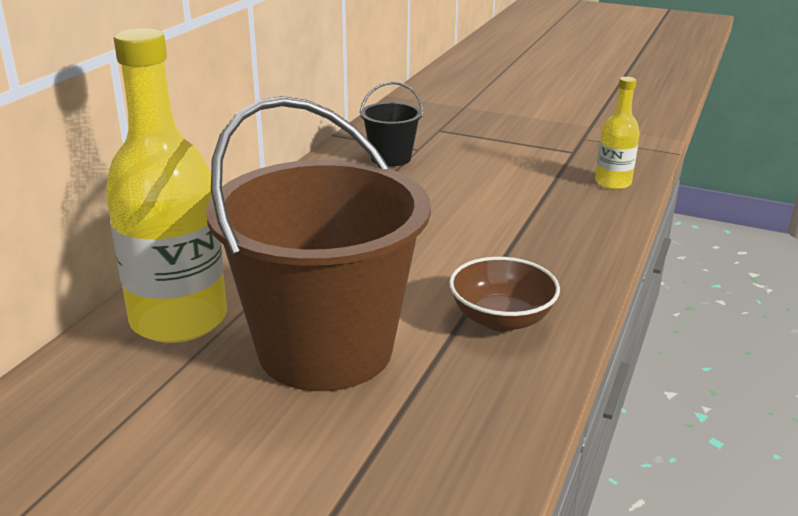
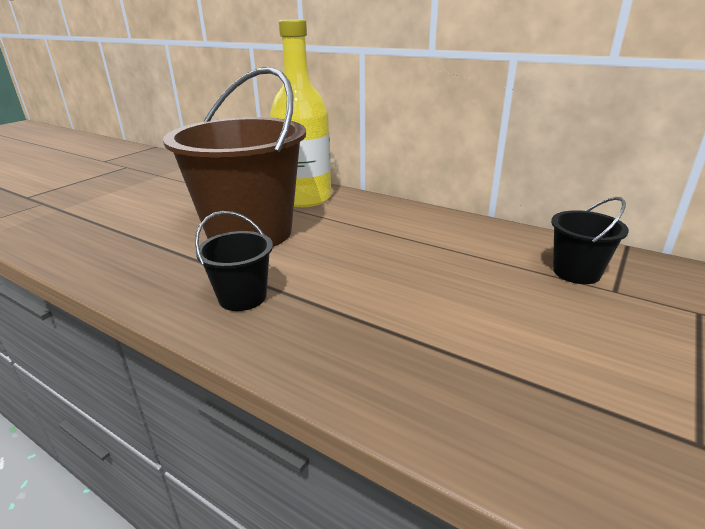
camera: 100 degrees right, 0 degrees up
brown bowl [449,257,560,331] -> black bucket [195,211,273,311]
yellow bottle [595,77,640,190] -> none

